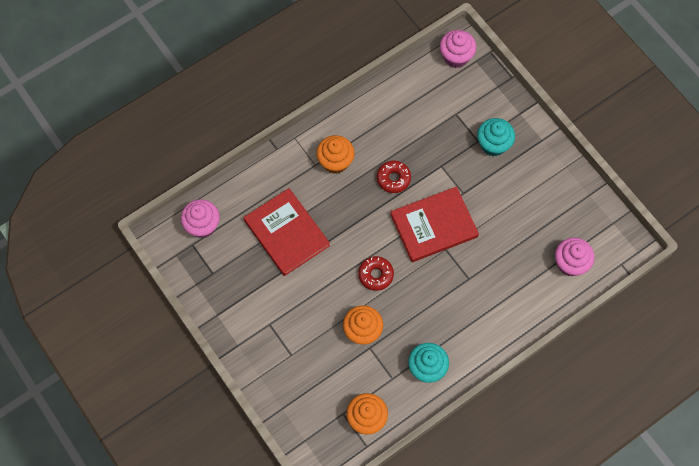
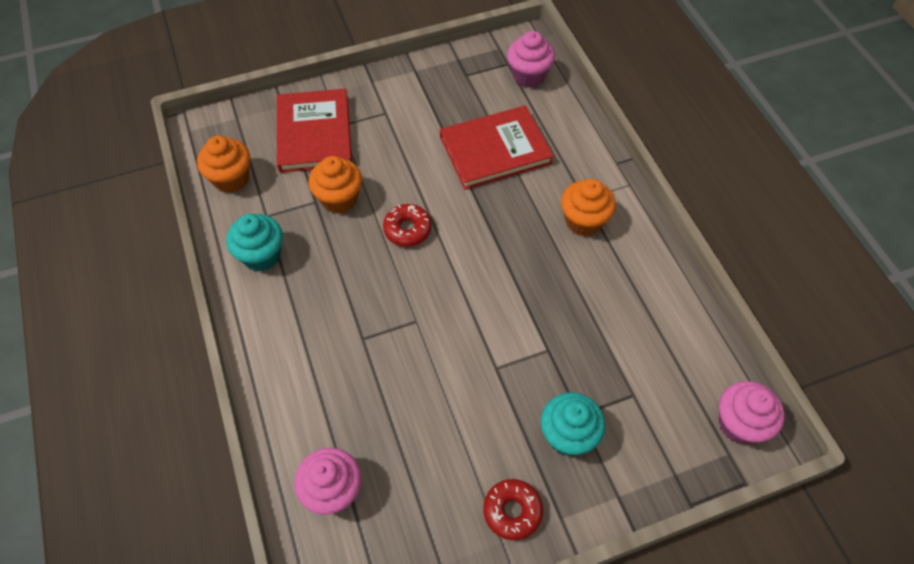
camera: 105 degrees right, 10 degrees down
red donut [377,161,411,193] -> red donut moved to [483,479,543,540]
red book [390,187,479,262] -> red book moved to [277,89,352,173]

